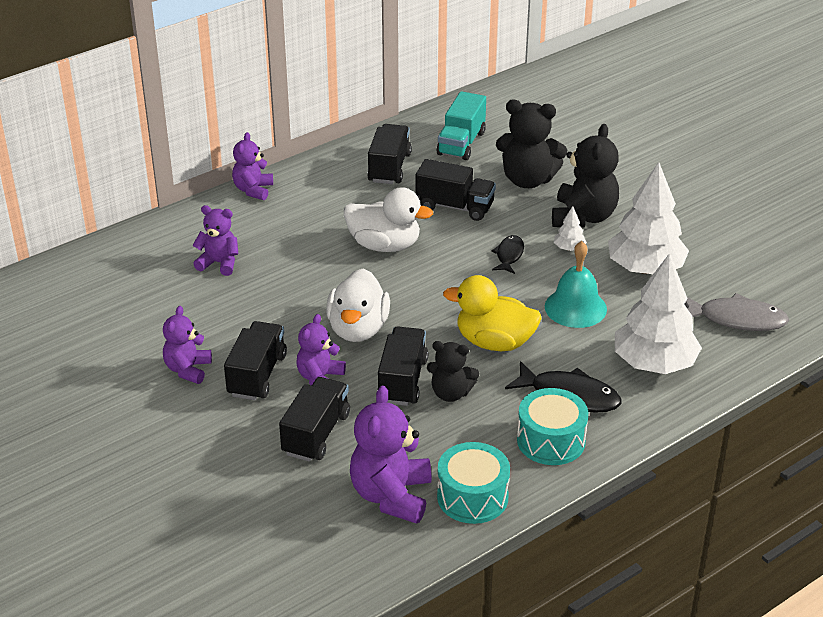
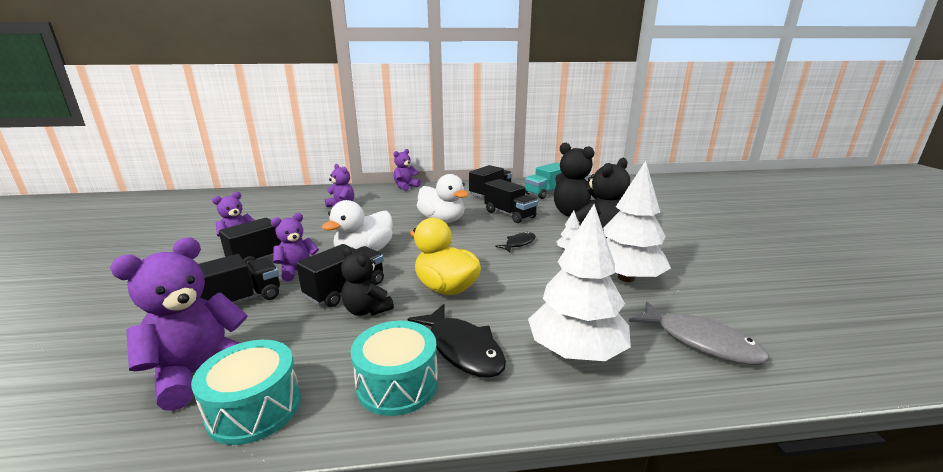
camera: 30 degrees right, 15 degrees down
turquoise bell [545,241,607,328] -> none

